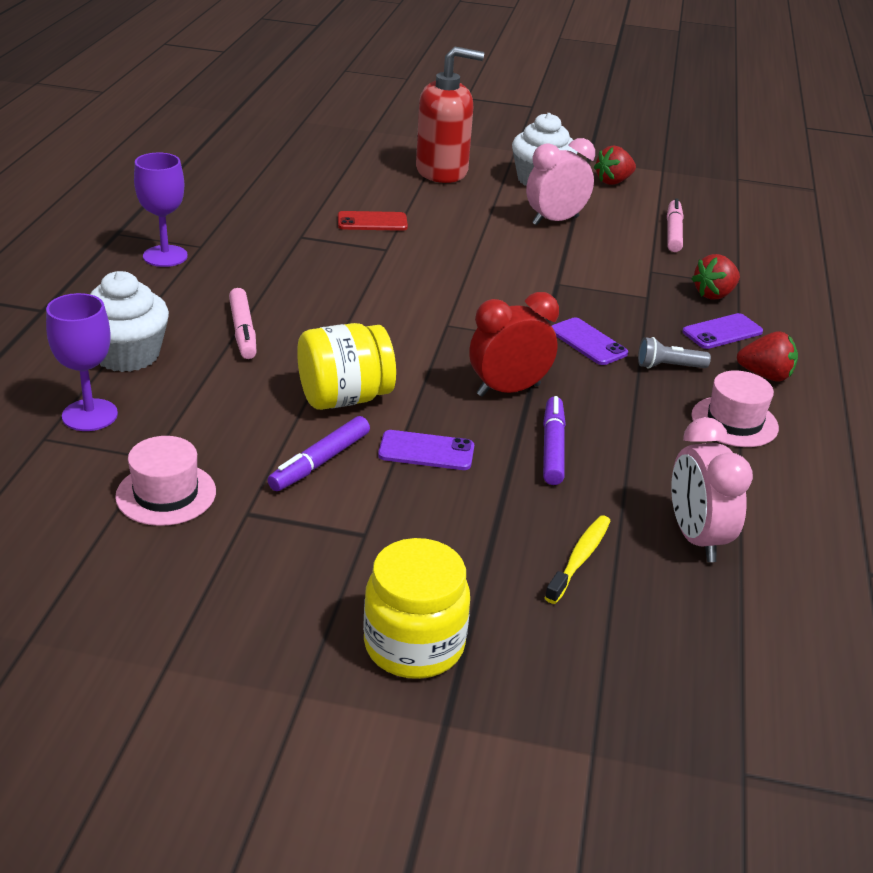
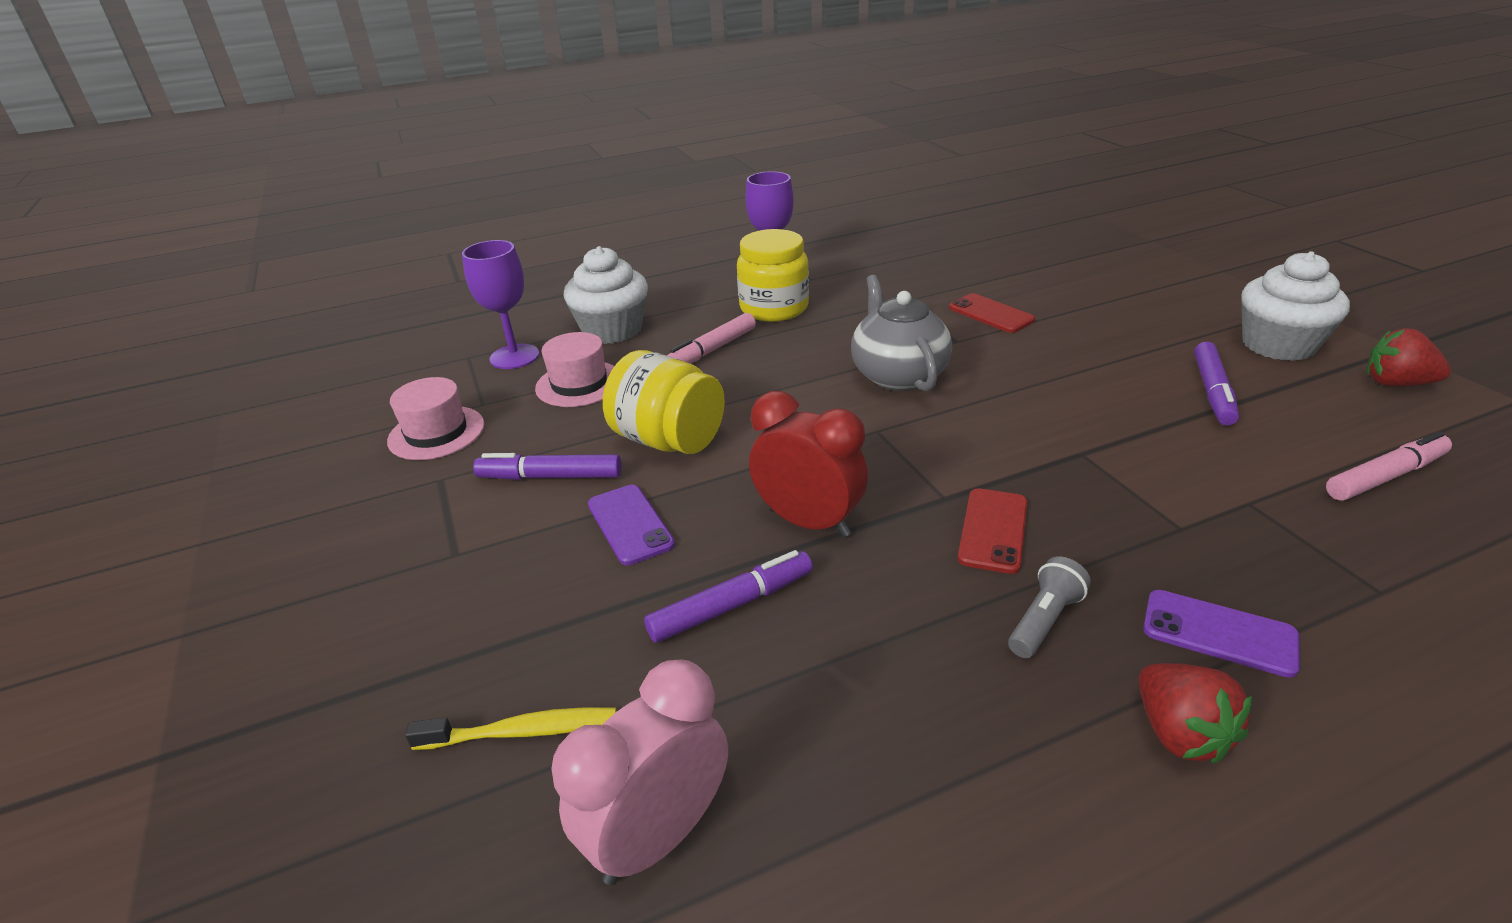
camera: 60 degrees right, 0 degrees up
yellow jar [363,538,470,679] -> yellow jar moved to [737,229,809,322]
red soap dispenser [416,46,484,183] -> none
pink clock [526,138,595,225] -> purple marker [1194,342,1239,426]
purple phone [552,317,628,365] -> red phone [958,488,1028,574]
grey flashlight [638,337,711,369] -> grey flashlight turned 75 degrees clockwise [1008,556,1091,658]
red strawberry [692,254,740,300] -> none
pink hat [692,370,779,447] -> pink hat moved to [535,332,614,407]
none -> grey teapot [851,275,952,391]

